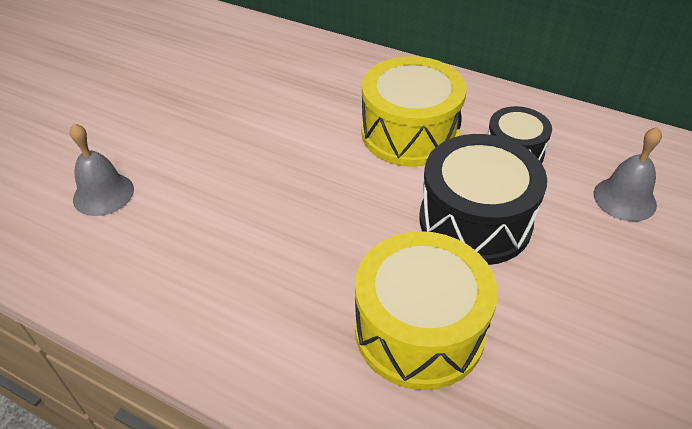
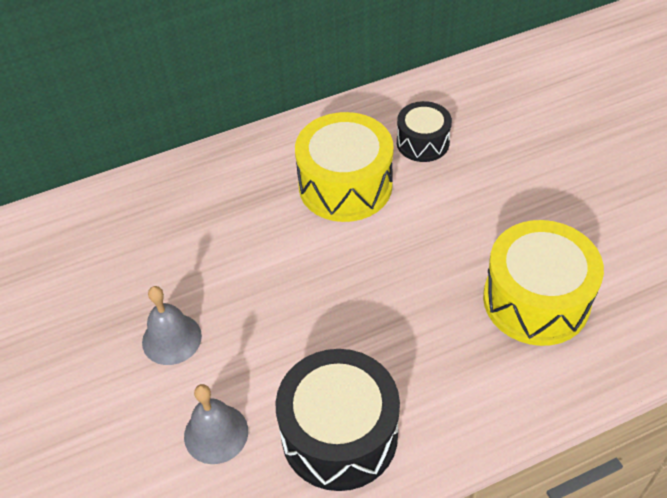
camera: 50 degrees left, 5 degrees up
black drum [419,134,547,265] -> black drum moved to [275,349,400,491]
grey bell [594,127,662,221] -> grey bell moved to [142,286,202,365]

